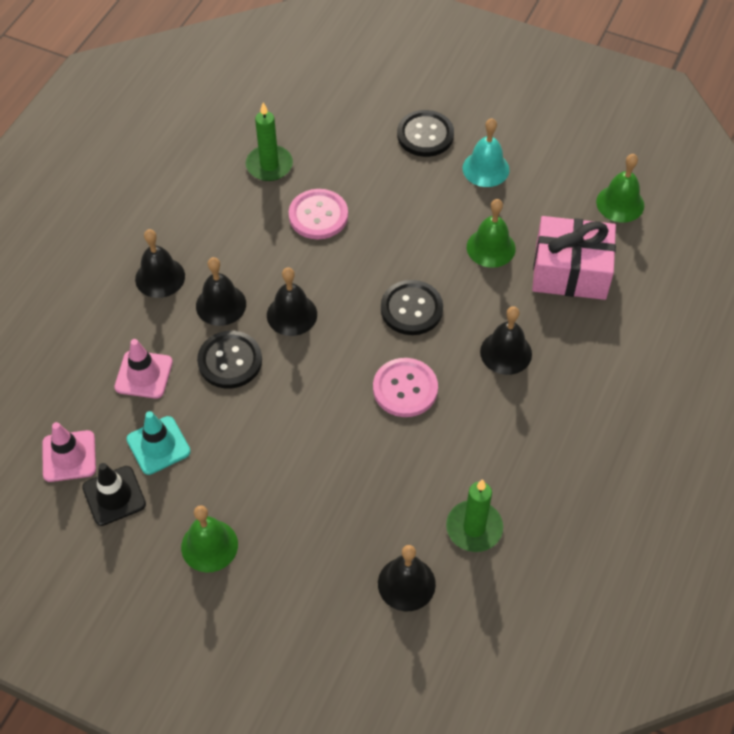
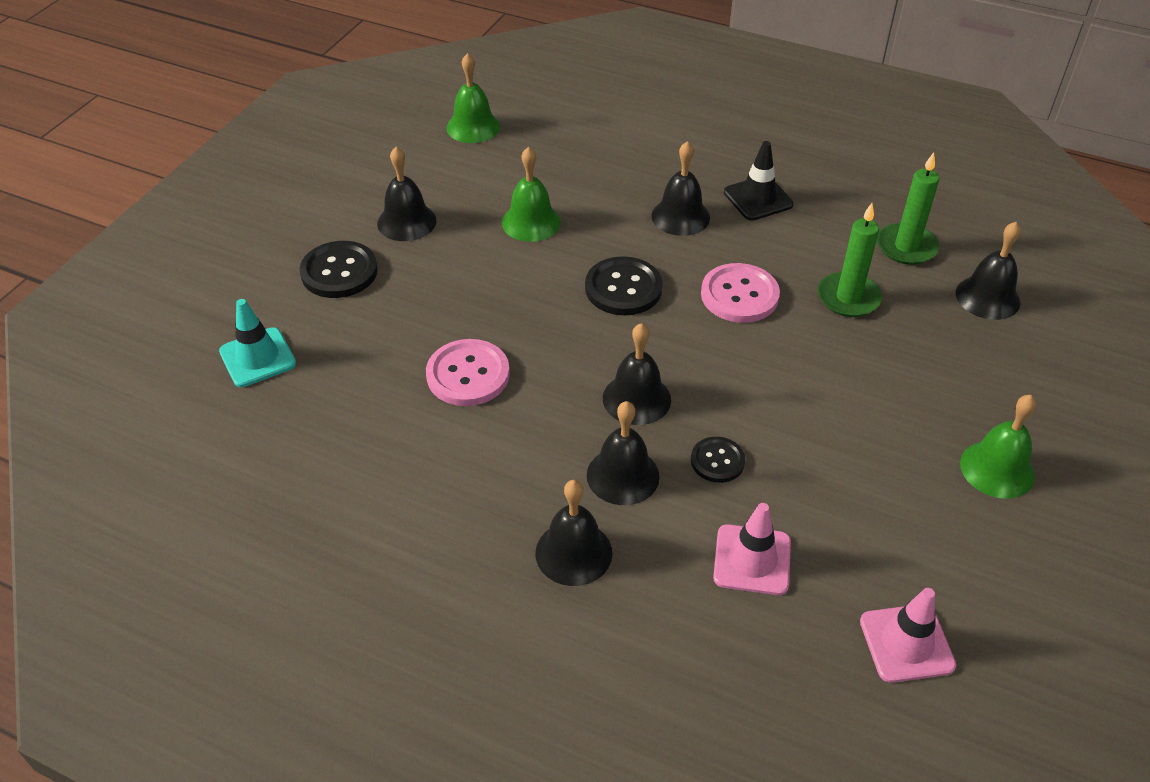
camera: 90 degrees left, 10 degrees down
black traffic cone [82,463,146,526] -> black traffic cone moved to [724,141,794,221]
turquoise traffic cone [127,411,191,475] -> turquoise traffic cone moved to [219,299,296,387]
black button [197,331,262,389] -> black button [691,437,745,483], size x0.61
green candle [246,102,293,181] -> green candle moved to [817,203,882,317]
turquoise bell [463,118,509,187] -> black bell [377,147,436,241]
pink gift [532,216,616,300] -> none

